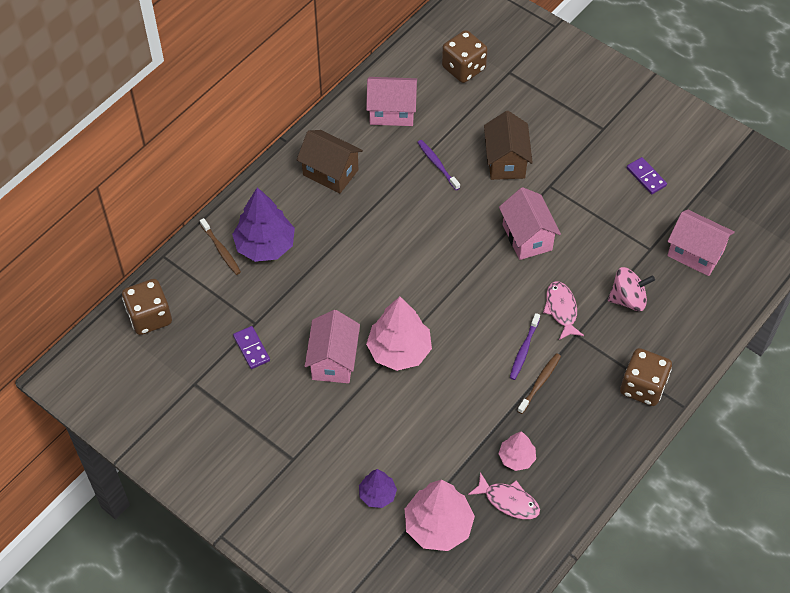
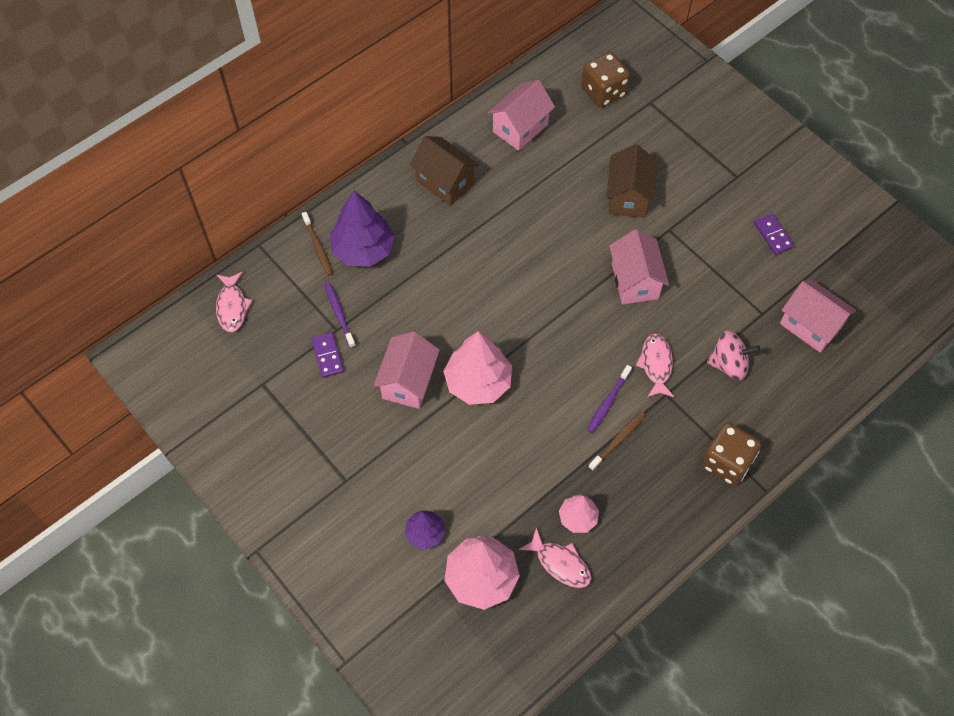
camera: 10 degrees right, 5 degrees up
brown dice [122,279,172,335] -> pink fish [216,272,253,332]
pink house [366,77,417,126] -> pink house turned 60 degrees counterclockwise [488,80,555,151]
purple toothbrush [417,140,460,190] -> purple toothbrush moved to [325,282,356,348]

